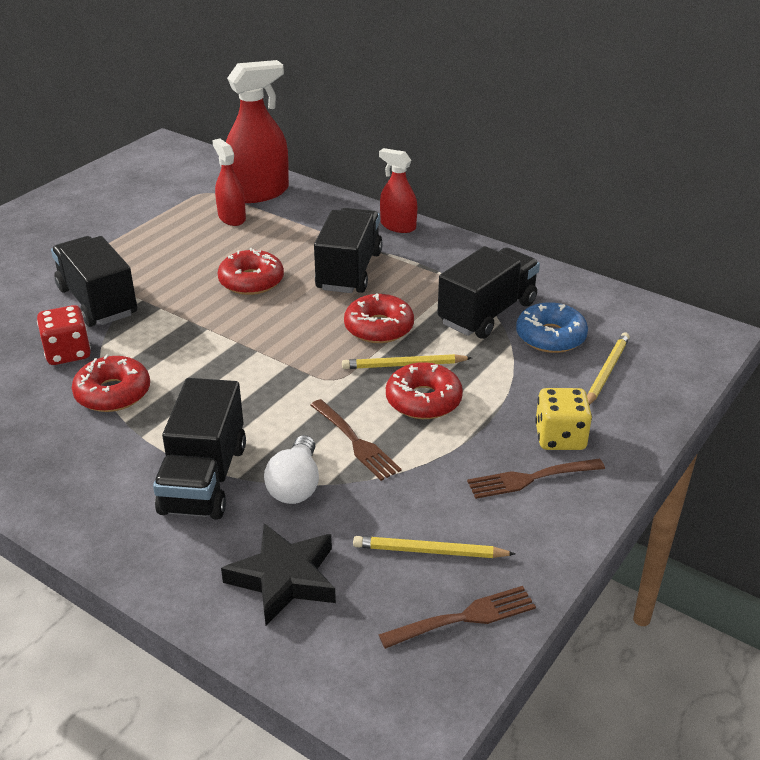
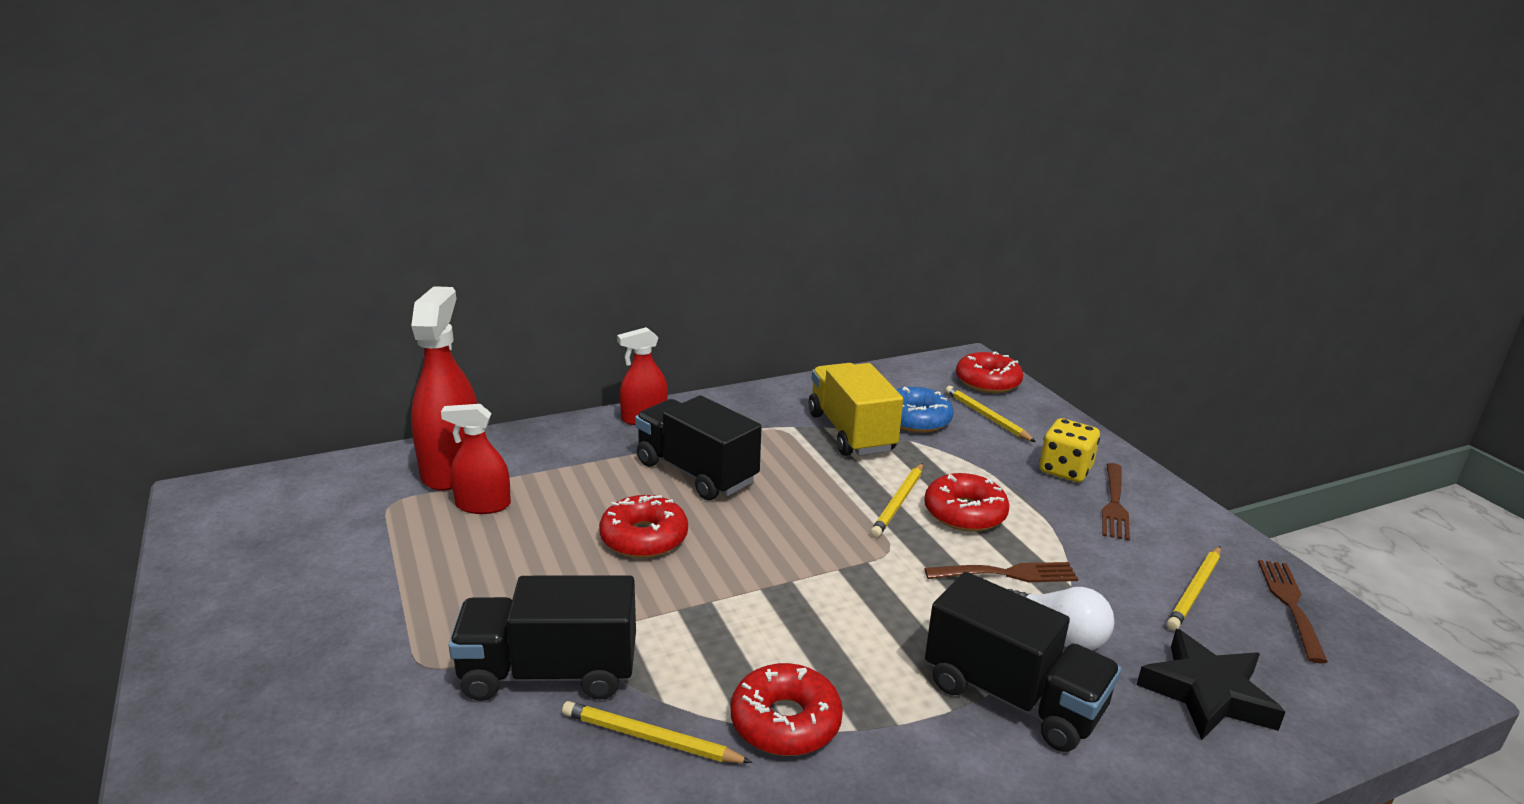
camera: 60 degrees left, 10 degrees down
red dice [37,305,91,365] -> yellow pencil [562,701,752,763]
red donut [344,294,414,343] -> red donut moved to [956,352,1023,393]
black truck [437,246,540,339] -> yellow truck [809,363,903,456]

